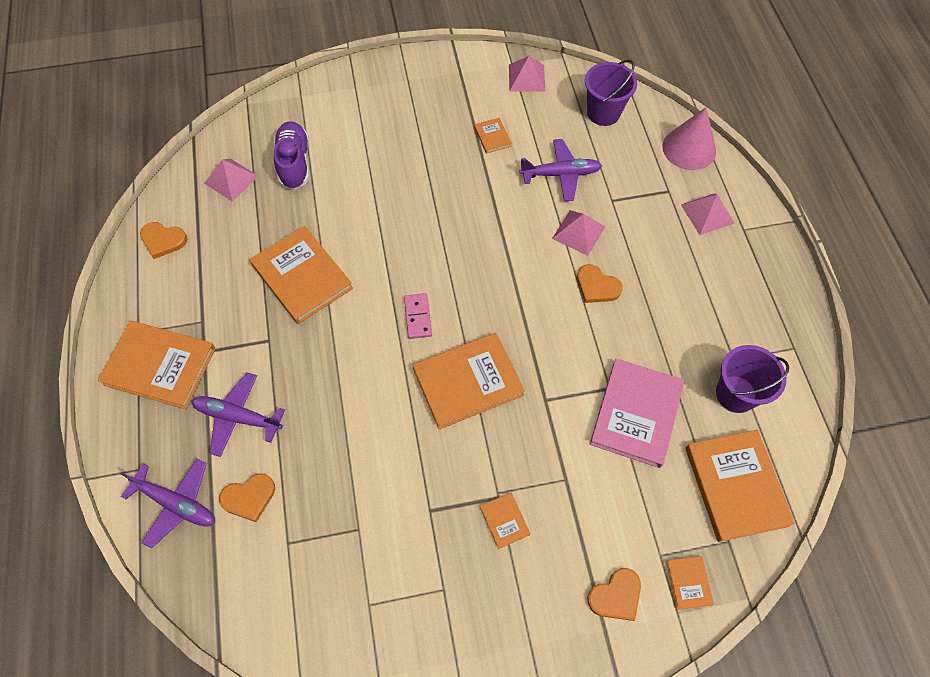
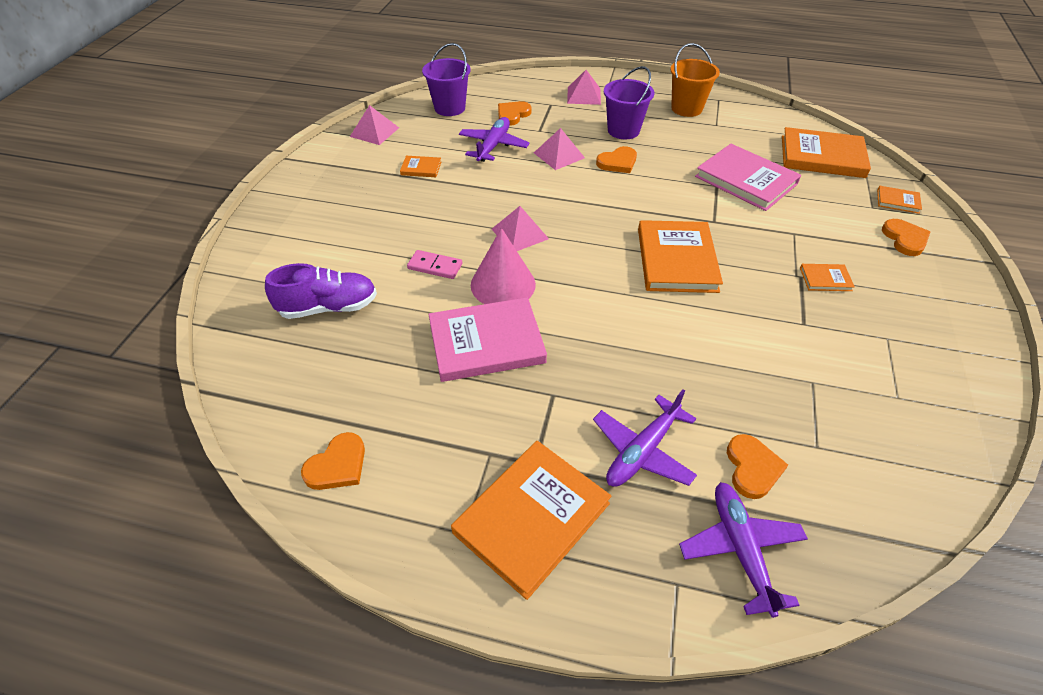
camera: 65 degrees left, 15 degrees down
purple plane [121,459,215,549] -> purple plane turned 60 degrees counterclockwise [679,482,808,618]
pink pyramid [204,158,258,202] -> pink pyramid moved to [492,206,549,251]
orange book [250,226,353,324] -> pink book [428,297,547,382]
purple shoe [274,121,309,190] -> purple shoe turned 150 degrees clockwise [265,263,377,319]
pink domino [404,293,432,339] -> pink domino moved to [407,250,462,279]
pink cone [663,107,716,170] -> pink cone moved to [471,228,536,304]
purple bucket [716,345,789,413] -> purple bucket moved to [604,66,654,140]
none -> orange heart [498,101,532,126]
none -> orange bucket [670,43,720,117]

